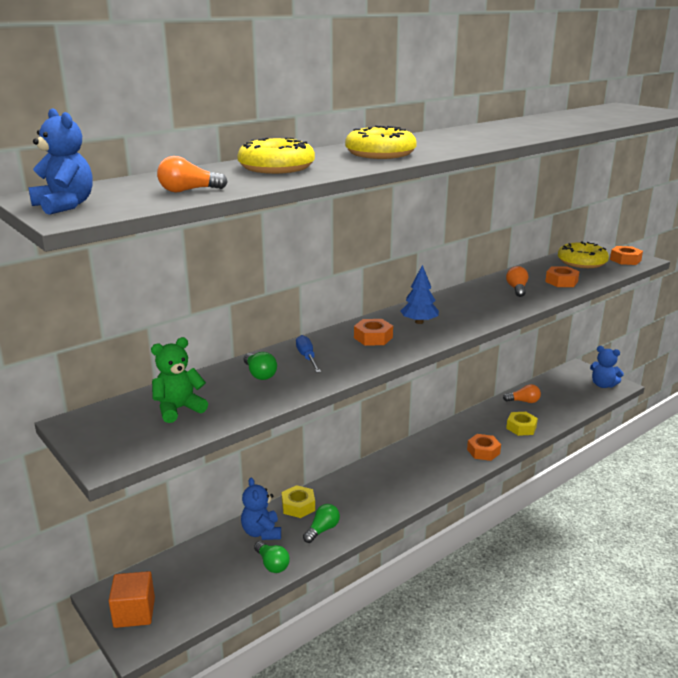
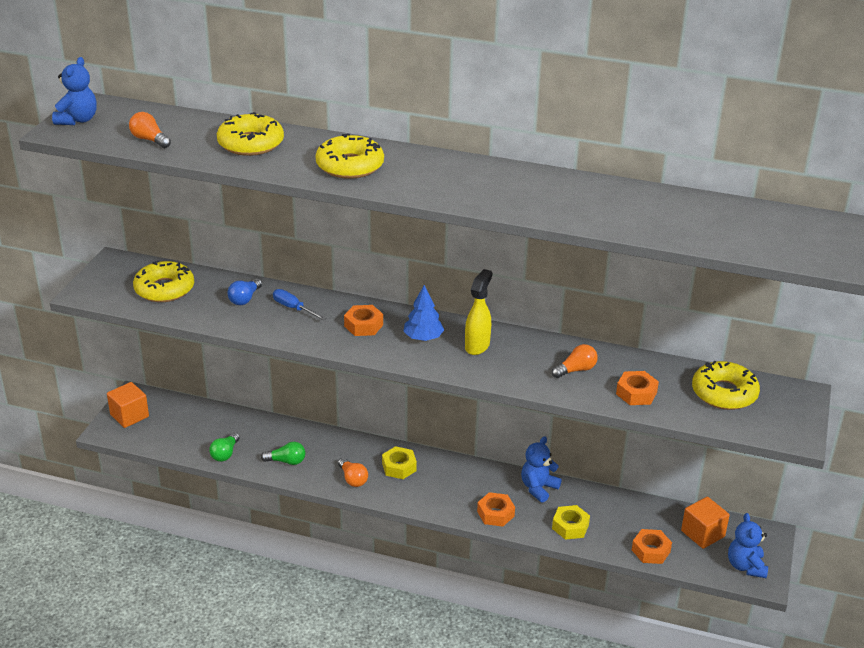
camera: 55 degrees right, 10 degrees up
green teddy bear [151,337,208,423] -> yellow donut [133,261,194,302]
blue teddy bear [241,477,281,540] -> blue teddy bear moved to [521,436,562,503]
green light bulb [243,352,277,380] -> blue light bulb [228,278,262,305]
yellow nut [282,485,315,518] -> yellow nut moved to [382,446,417,479]
blue screwdriver [296,335,321,373] -> blue screwdriver turned 90 degrees counterclockwise [273,289,326,320]
orange light bulb [503,384,541,403] -> orange light bulb moved to [338,458,368,487]
orange nut [610,246,643,265] -> orange nut moved to [632,529,672,564]
none -> yellow spray bottle [465,269,492,355]
none -> orange cube [681,497,730,549]

